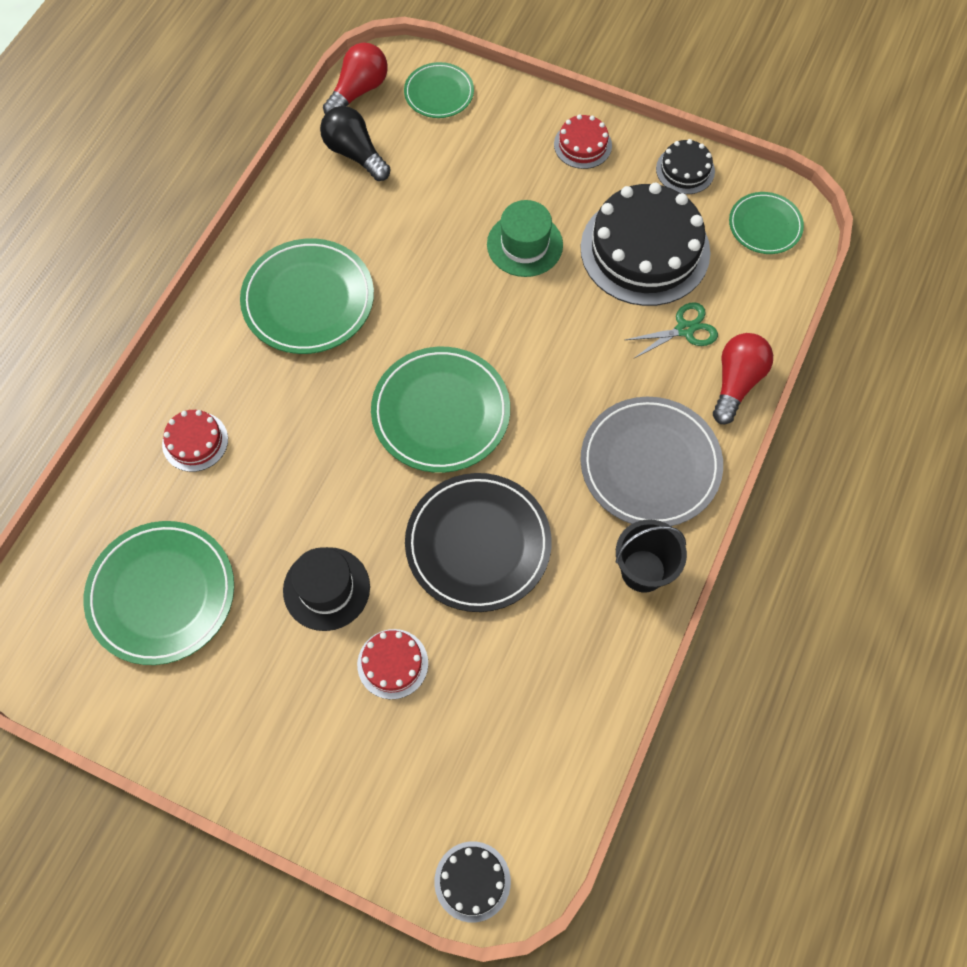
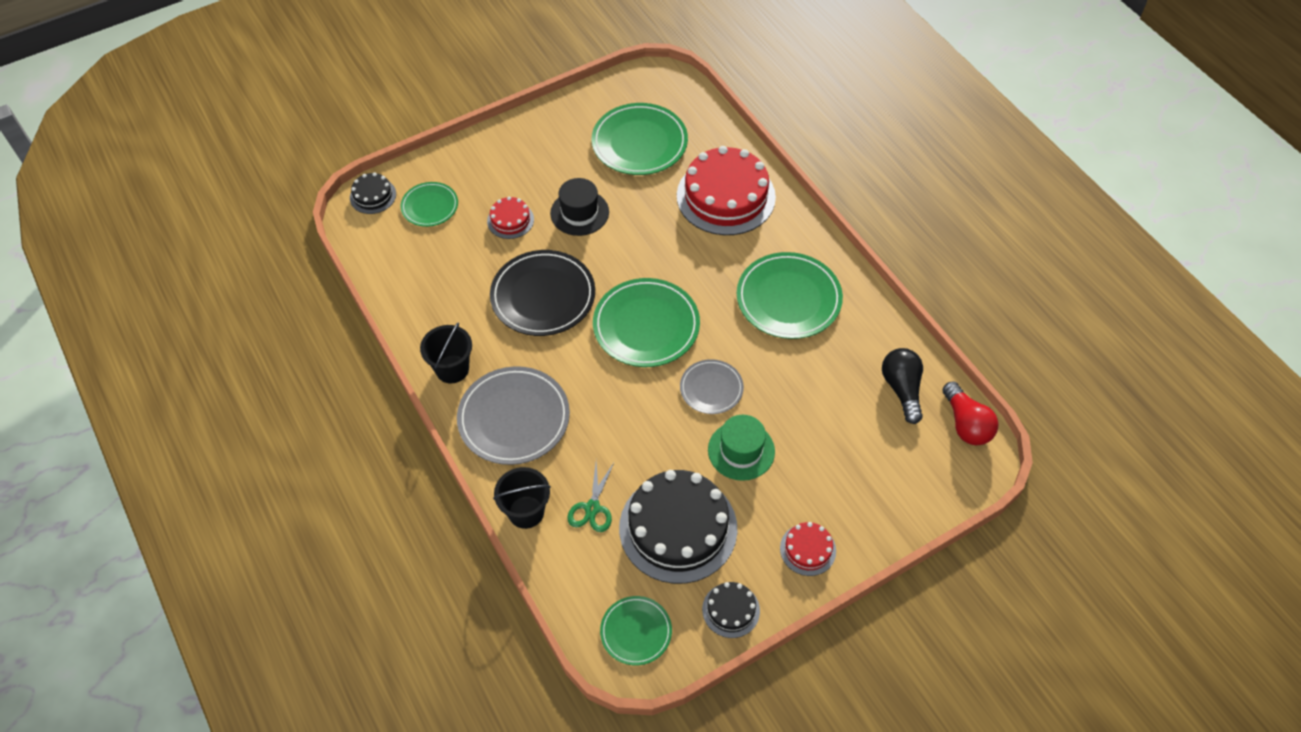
camera: 125 degrees right, 10 degrees down
red cake [162,410,228,472] -> red cake [677,146,776,235], size x2.13
black light bulb [320,106,391,181] -> black light bulb turned 90 degrees counterclockwise [882,348,923,424]
green plate [404,62,474,118] -> green plate moved to [400,182,458,227]
red light bulb [713,333,773,424] -> black bucket [493,467,551,529]
none -> grey plate [680,359,744,414]

